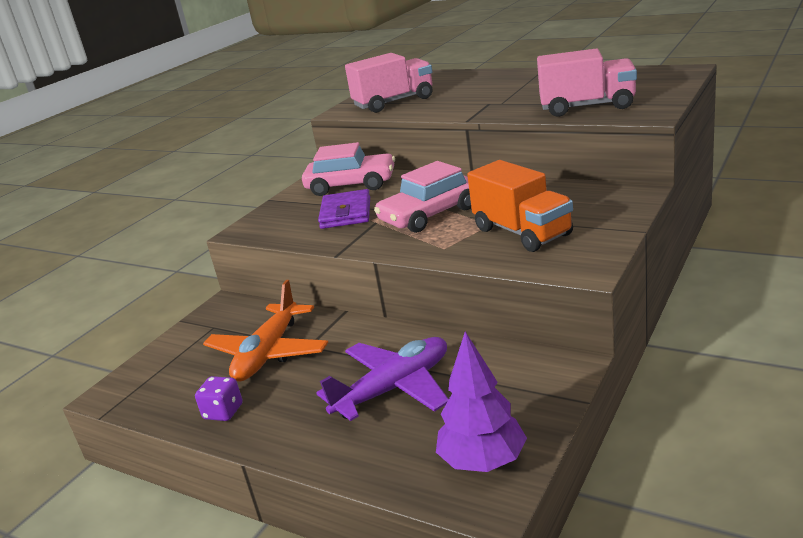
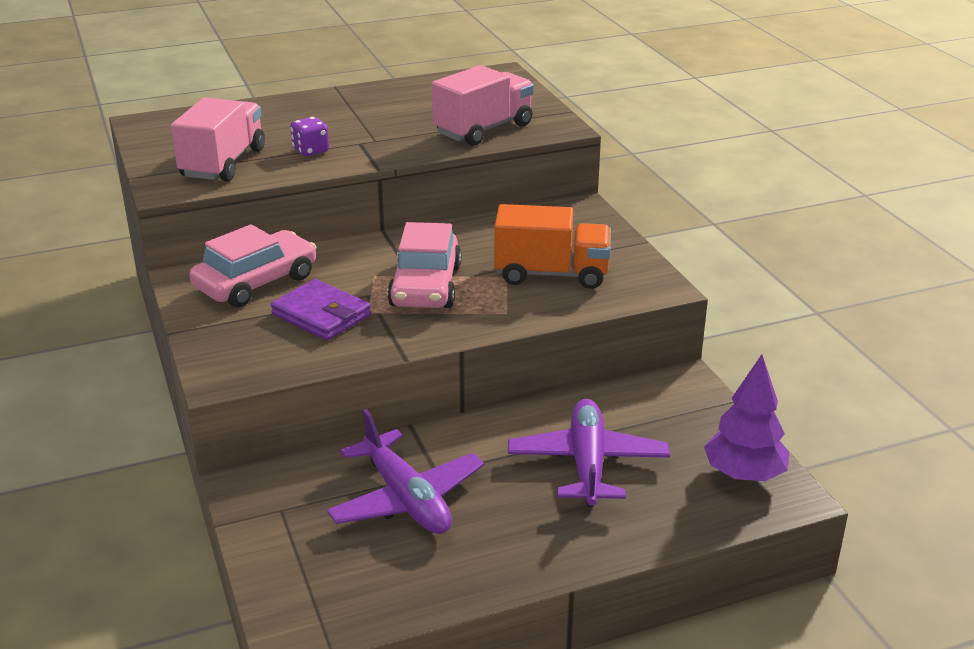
camera: 55 degrees left, 5 degrees up
purple dice [195,376,243,421] -> purple dice moved to [290,117,329,156]
orange plane [203,280,328,382] -> purple plane [327,409,484,534]

